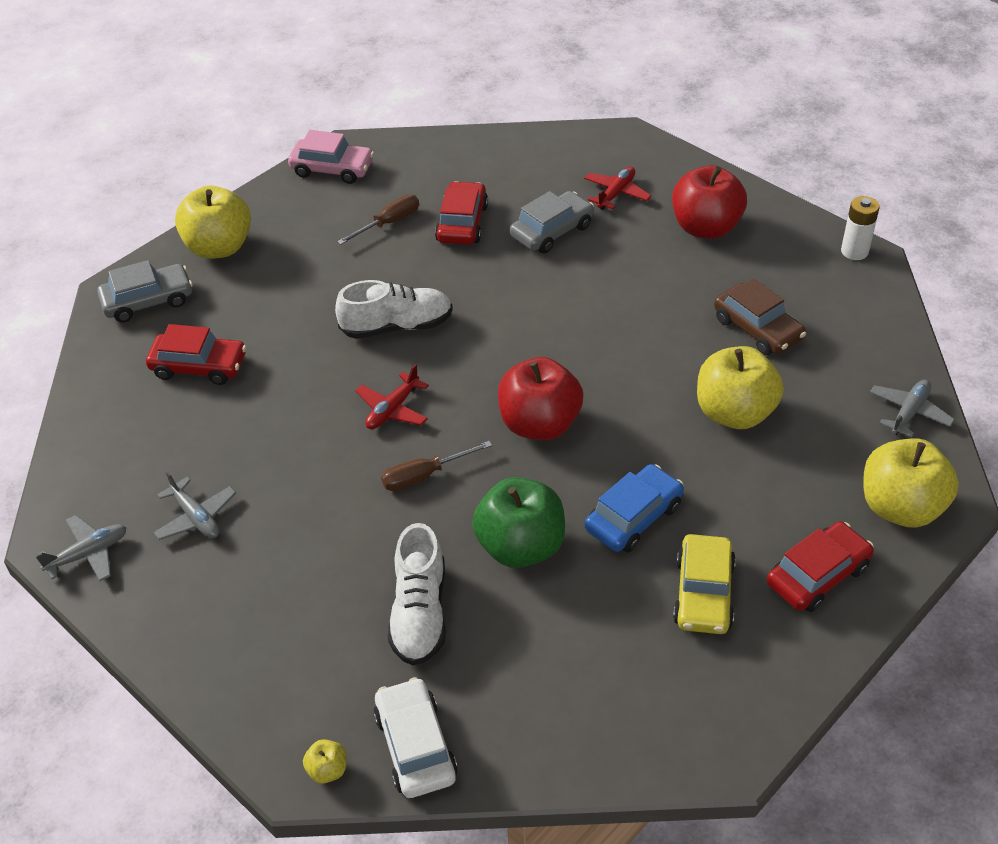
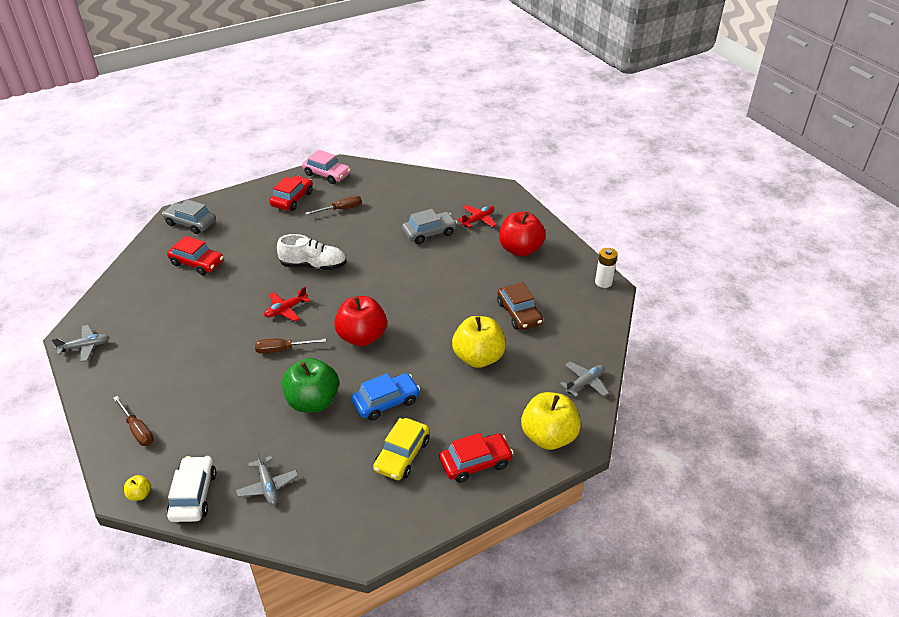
camera: 15 degrees right, 5 degrees down
grey car [97,260,193,323] -> grey car turned 150 degrees counterclockwise [162,199,216,234]
grey plane [153,471,236,540] -> grey plane moved to [236,450,298,505]
yellow apple [175,185,251,259] -> none
white shoe [388,523,446,665] -> none
red car [435,181,488,245] -> red car moved to [269,176,313,211]
none -> brown screwdriver [113,396,154,446]

